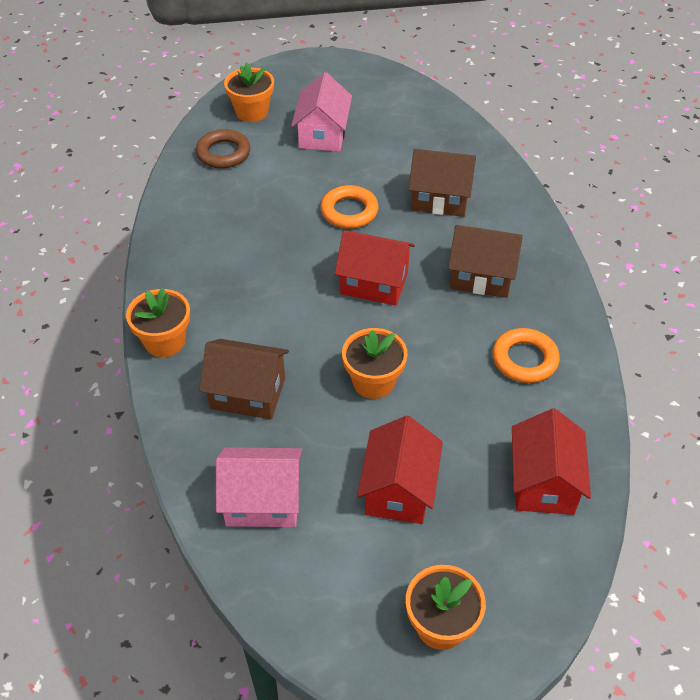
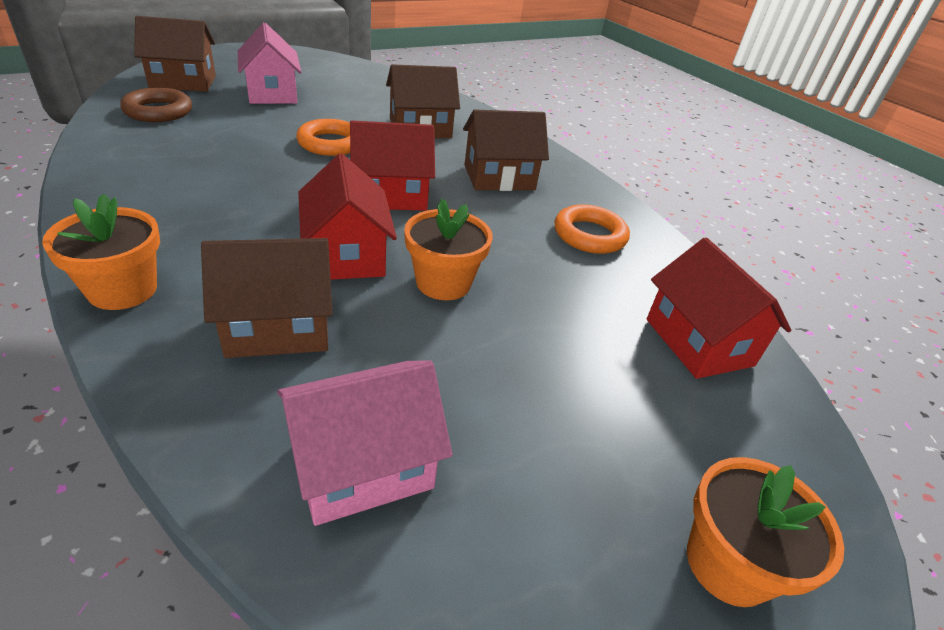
camera: 30 degrees left, 10 degrees down
orange flower pot [224,63,274,122] -> brown house [134,16,216,92]
red house [357,416,443,524] -> red house moved to [298,154,397,280]

